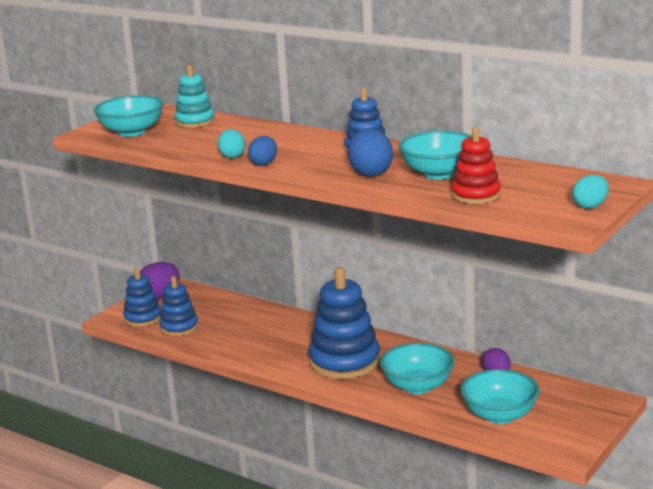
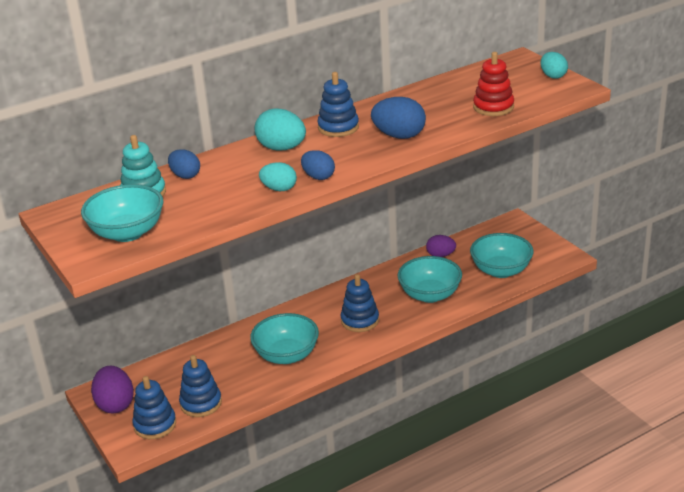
camera: 65 degrees left, 10 degrees up
blue stacking toy [309,267,380,380] -> blue stacking toy [341,274,379,332], size x0.58
turquoise bowl [398,131,472,180] -> turquoise bowl moved to [250,313,319,364]
none -> blue egg [168,149,200,179]
none -> turquoise egg [255,108,306,151]

